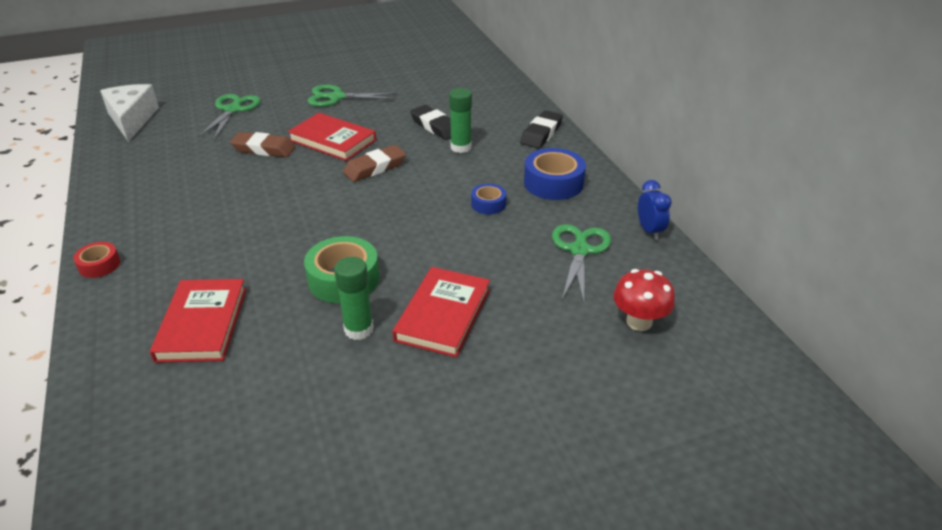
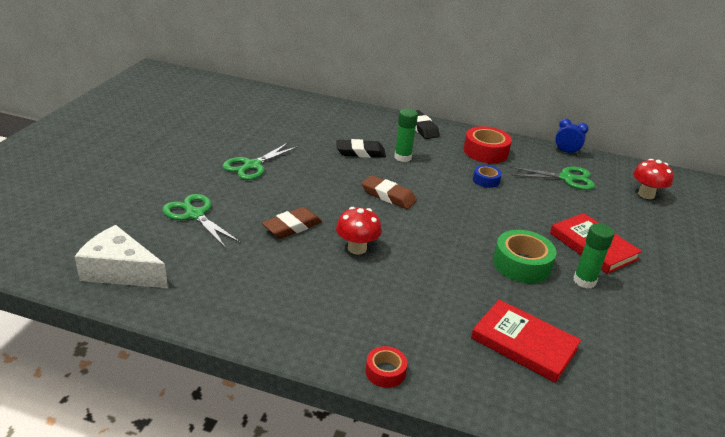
camera: 55 degrees left, 5 degrees down
red book [287,113,376,161] -> none
brown eraser [343,145,406,182] -> brown eraser turned 60 degrees counterclockwise [362,175,417,209]
blue tape [524,148,586,200] -> red tape [464,126,512,163]
green scissors [552,224,611,303] -> green scissors turned 135 degrees clockwise [510,167,595,190]
none -> red mushroom [336,207,382,255]

